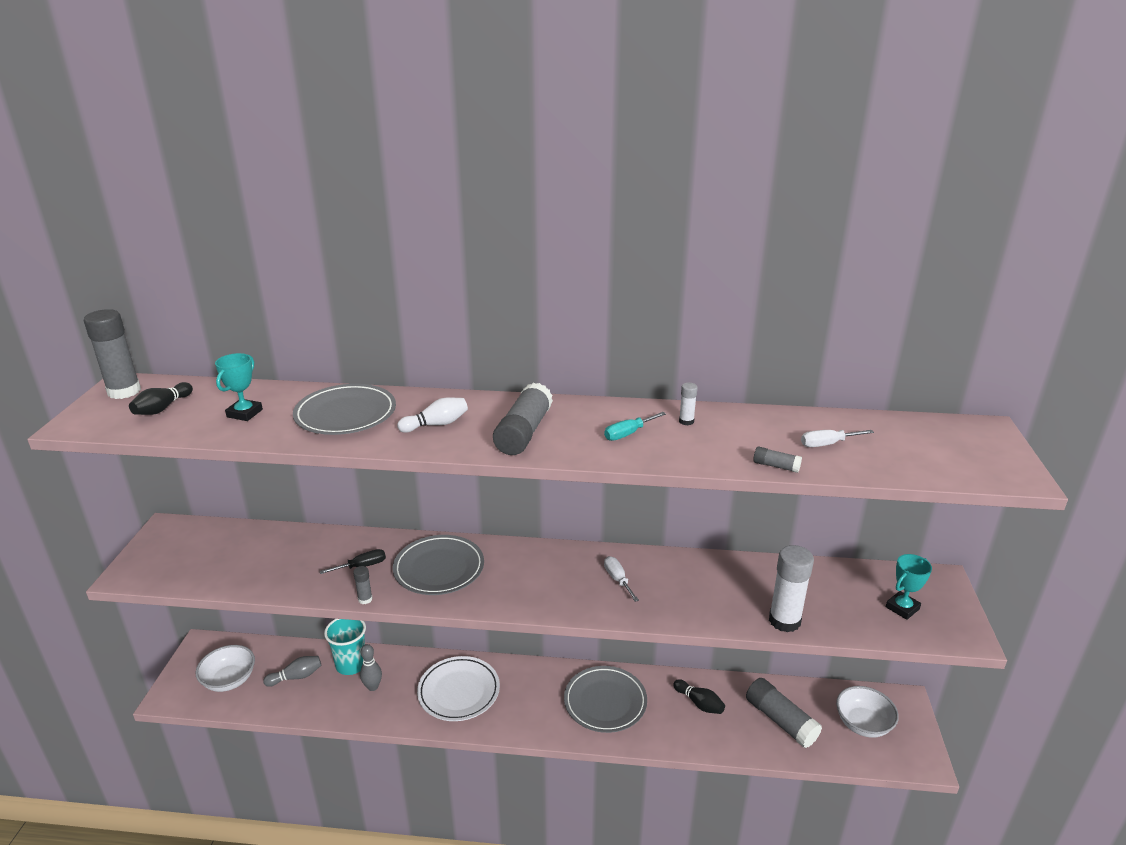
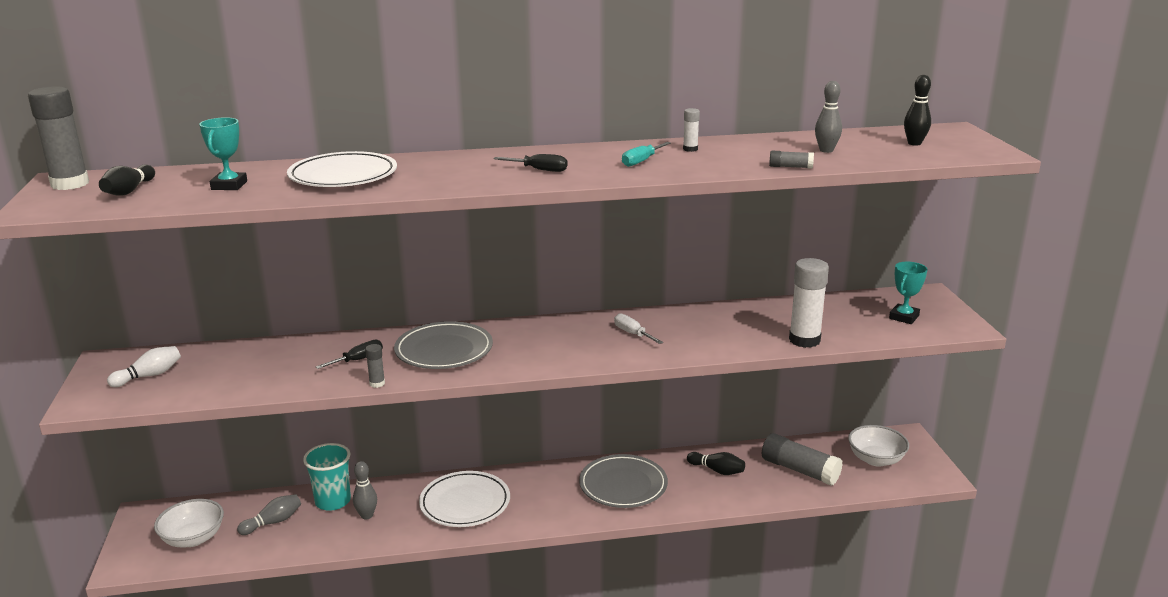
camera: 15 degrees left, 5 degrees down
grey plate [293,384,396,435] -> white plate [287,151,397,187]
white bowling pin [397,397,468,433] -> white bowling pin moved to [107,346,181,387]
grey glue stick [493,382,553,455] -> black screwdriver [493,154,567,172]
white screwdriver [801,430,874,447] -> grey bowling pin [815,81,842,153]
none -> black bowling pin [904,75,931,146]

